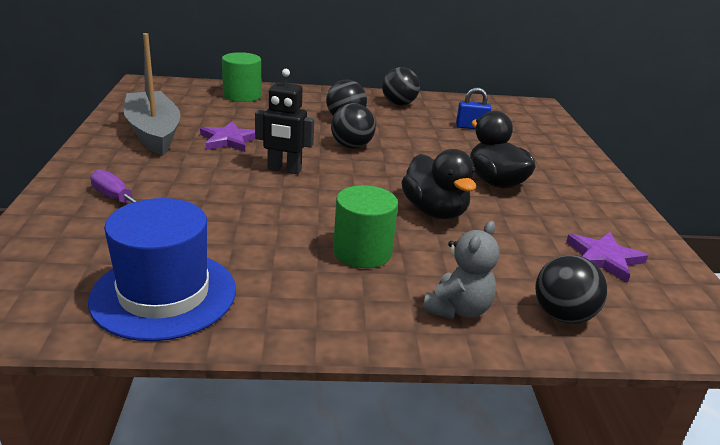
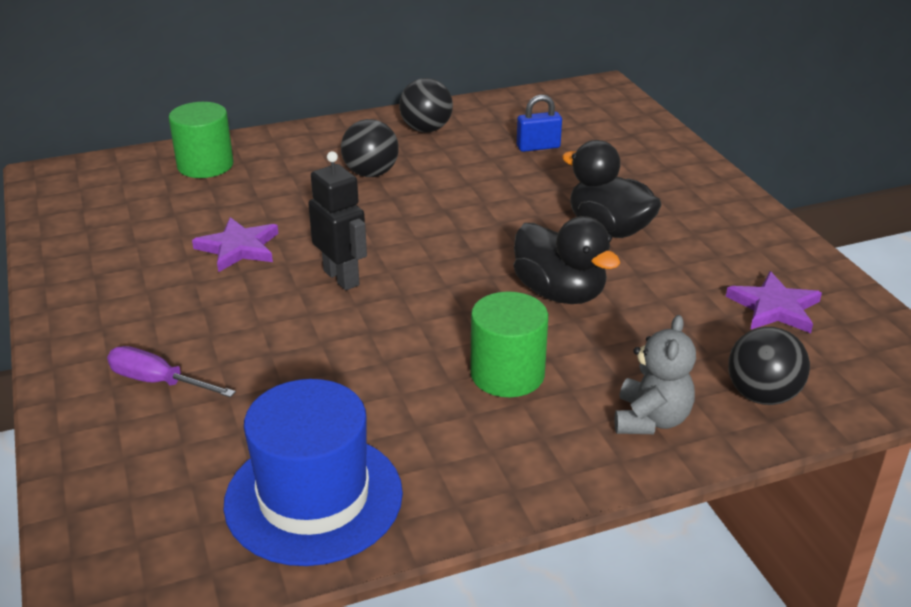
camera: 15 degrees left, 5 degrees up
grey boat [124,33,180,156] -> none
black robot [255,69,314,174] -> black robot turned 120 degrees counterclockwise [308,151,367,290]
black ball [331,103,376,149] -> none

